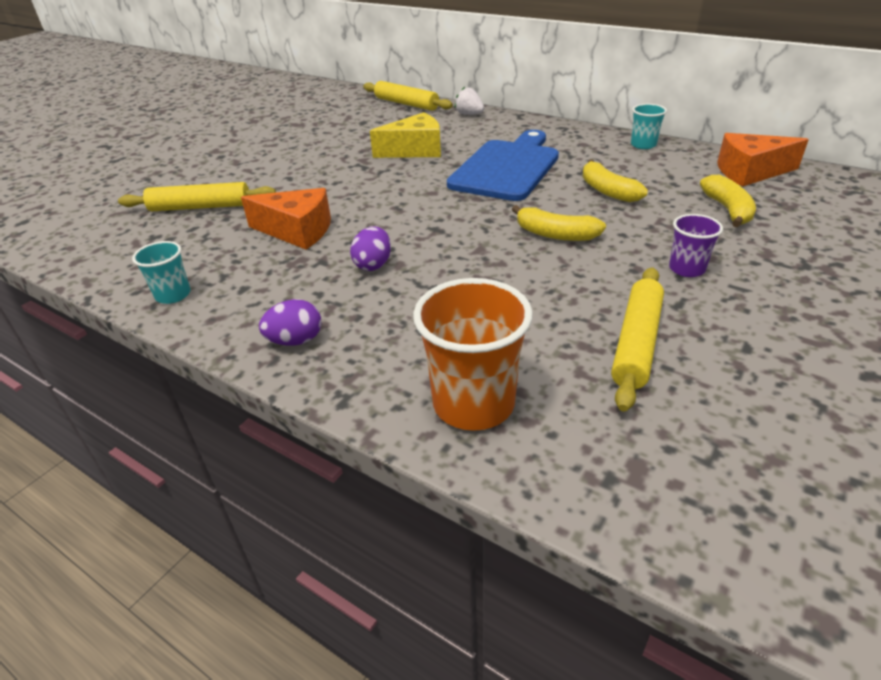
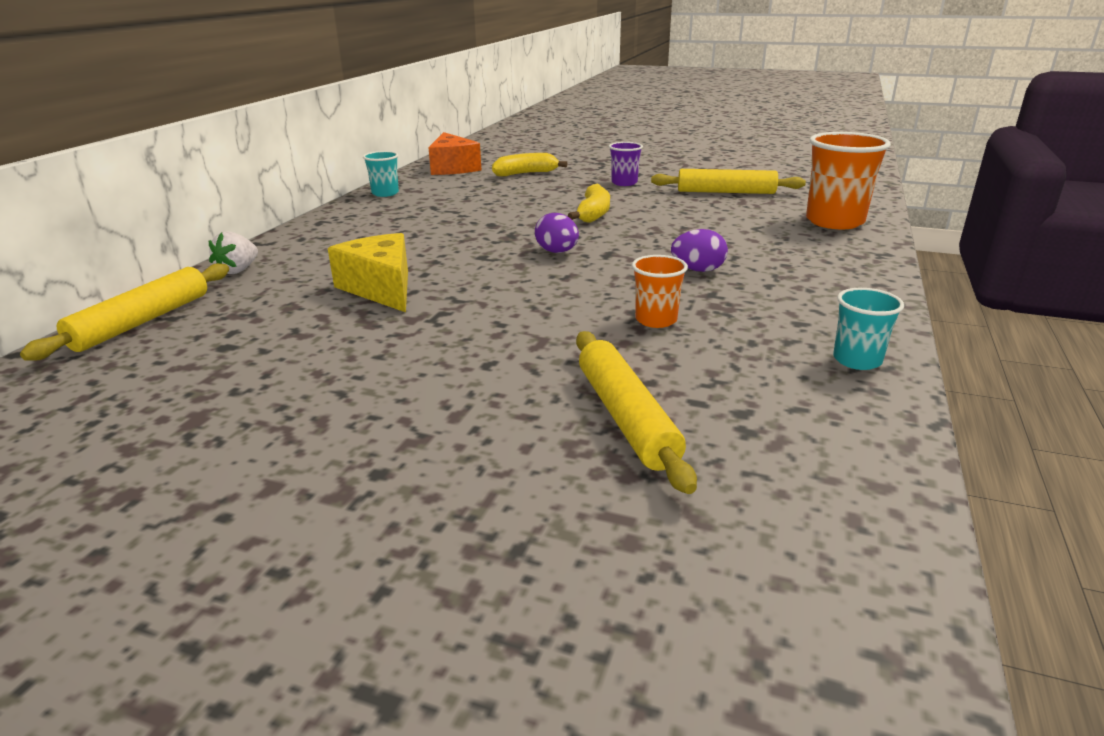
camera: 105 degrees left, 10 degrees down
orange cheese [241,188,331,249] -> orange cup [632,255,688,328]
purple egg [259,299,322,346] -> purple egg moved to [535,213,579,253]
blue cutting board [447,130,559,201] -> none
yellow banana [582,160,648,202] -> none

